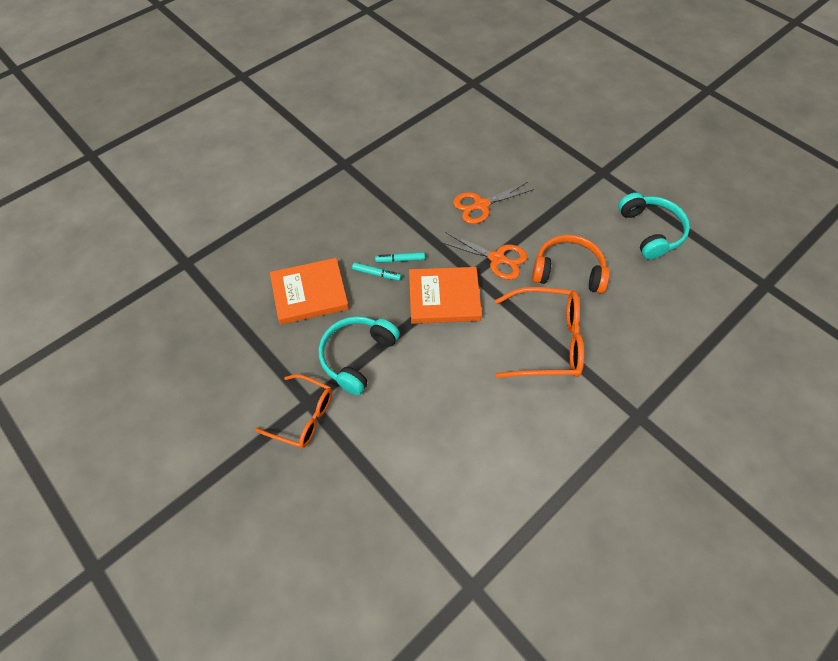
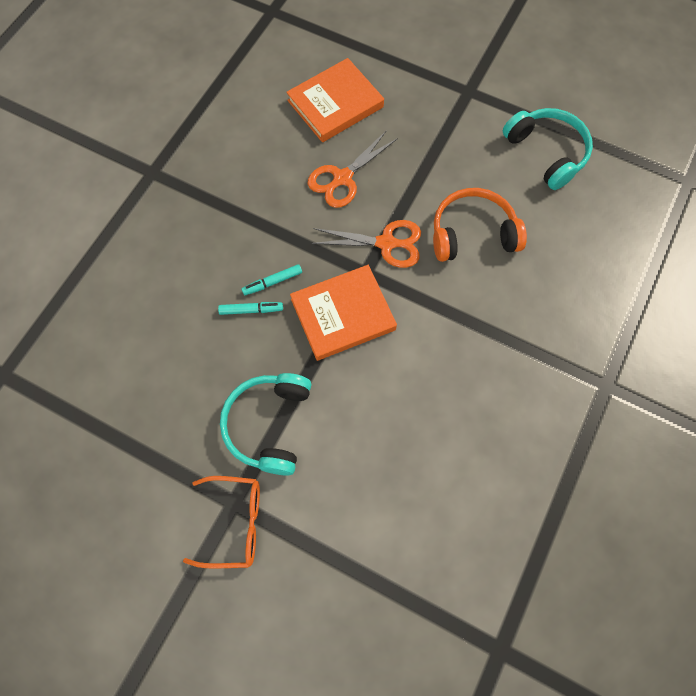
camera: 20 degrees left, 10 degrees up
orange book [270,258,349,325] -> orange book moved to [286,58,384,142]
orange glasses [495,287,584,378] -> none

